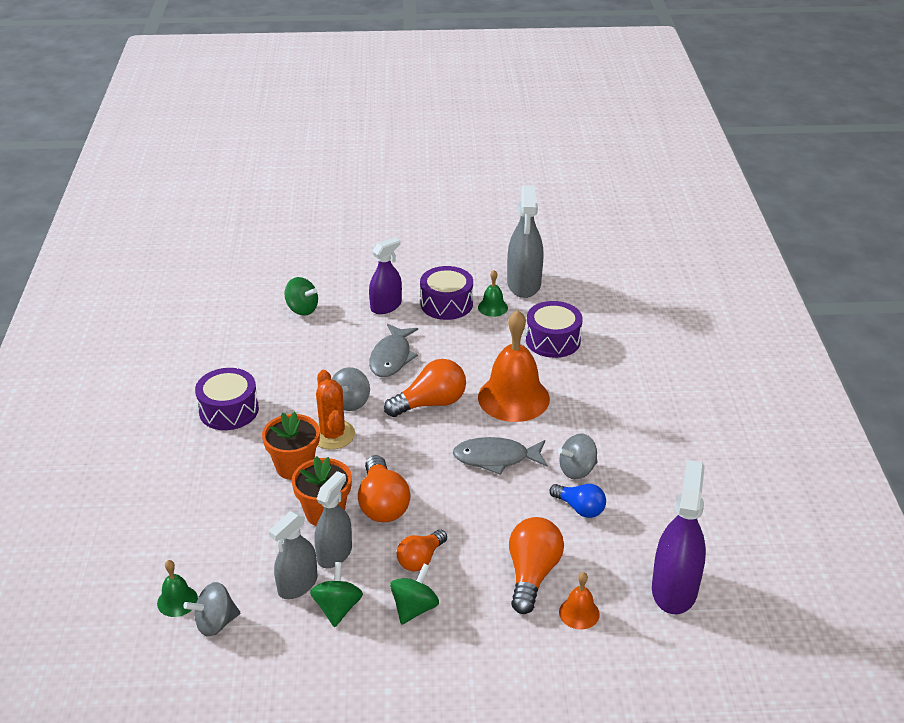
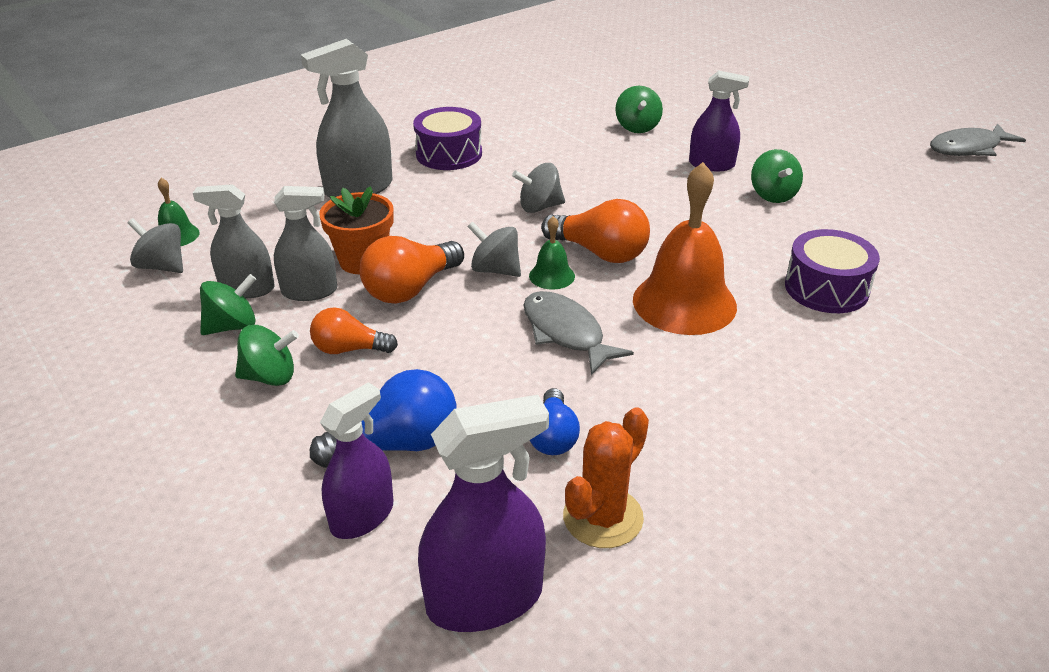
camera: 55 degrees right, 0 degrees up
orange flower pot [262,411,320,480] -> none
orange cactus [316,370,355,450] -> orange cactus moved to [563,407,649,548]
grey fish [369,324,418,377] -> grey fish moved to [930,124,1026,156]
purple drum [420,266,473,320] -> green spinning top [751,149,803,203]
green bell [478,270,508,317] -> green bell moved to [529,216,575,289]
grey spray bottle [507,185,544,298] -> grey spray bottle moved to [301,39,392,198]
orange light bulb [509,517,564,614] -> blue light bulb [310,369,457,468]
grey spinning top [558,434,597,480] -> grey spinning top moved to [467,221,521,277]
orange bell [559,572,600,629] -> purple spray bottle [320,382,393,539]

